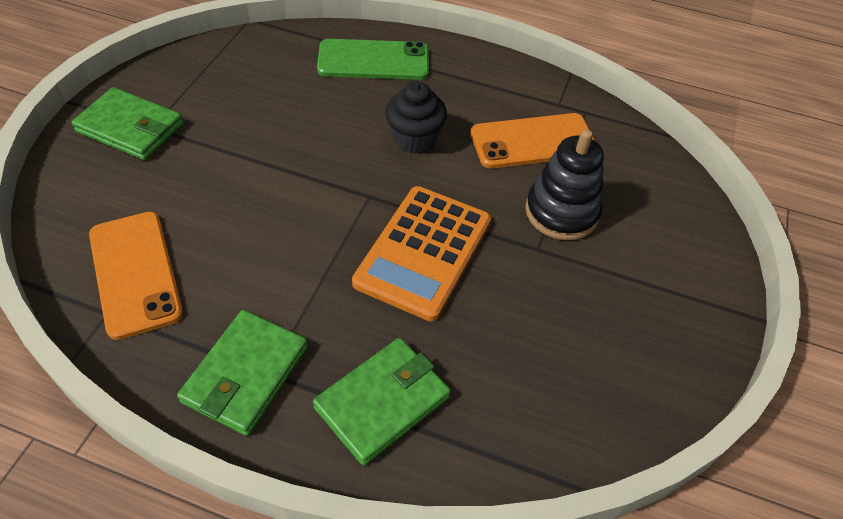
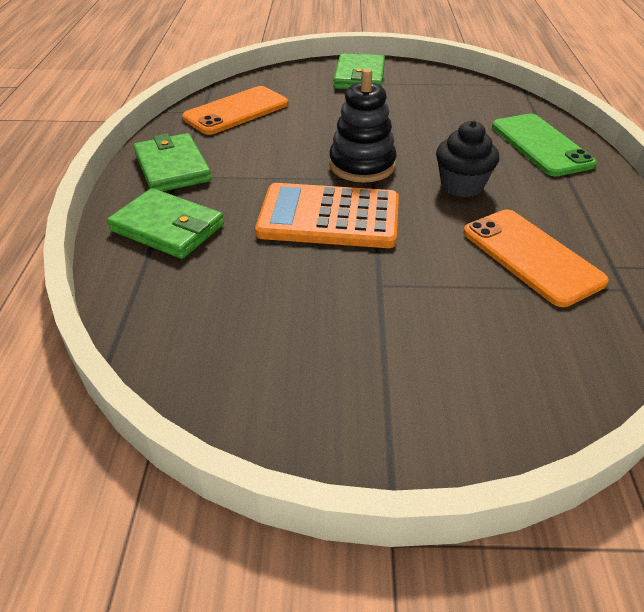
camera: 75 degrees right, 10 degrees down
green wallet [177,310,308,436] -> green wallet turned 60 degrees clockwise [133,133,212,192]
black stacking toy [525,129,604,240] -> black stacking toy moved to [329,69,397,183]

